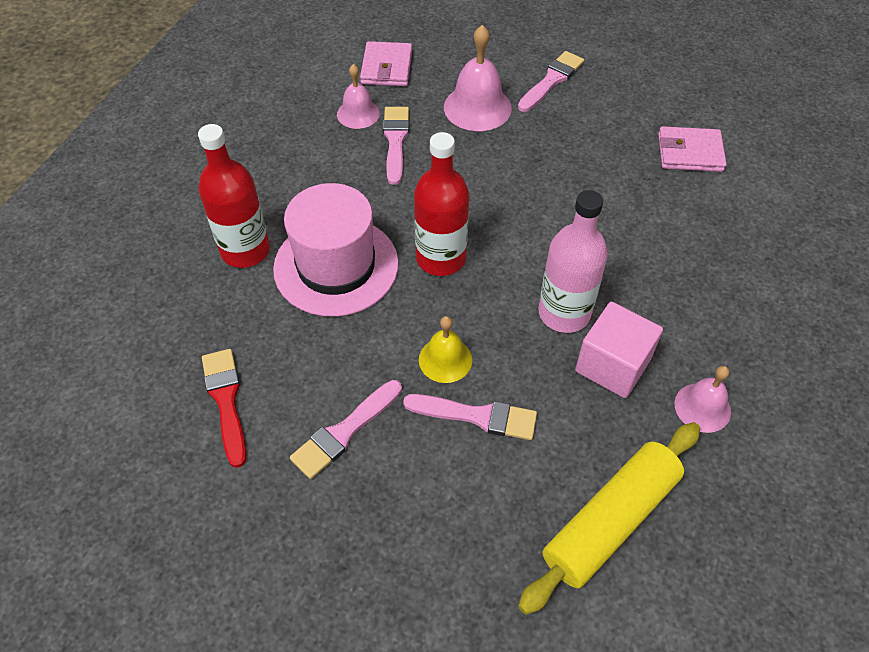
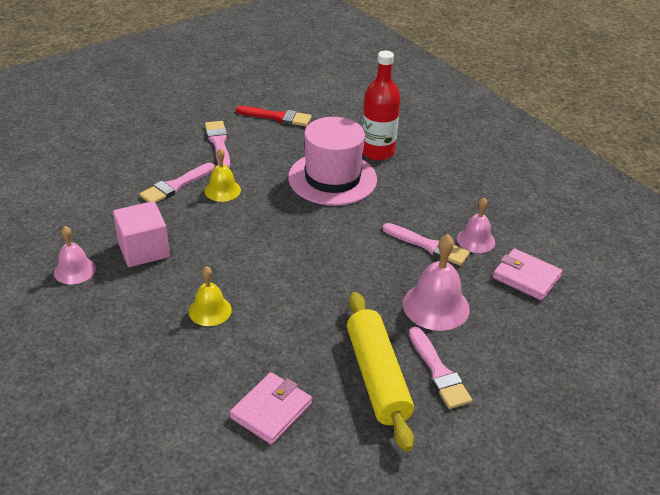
camera: 120 degrees right, 15 degrees down
red bottle [414,132,469,276] -> none
yellow rolling pin [518,422,700,615] -> yellow rolling pin moved to [347,292,414,452]
pink bottle [538,190,608,333] -> none
none -> yellow bell [189,266,232,326]

